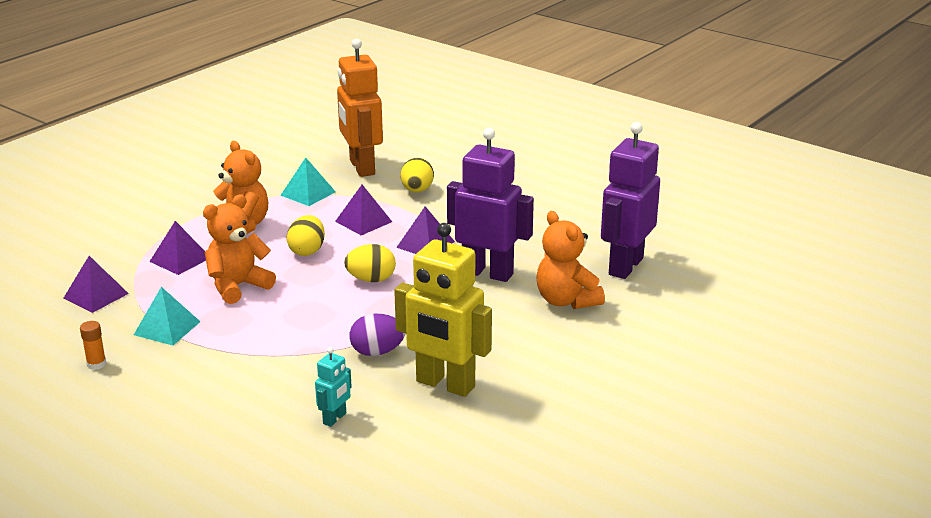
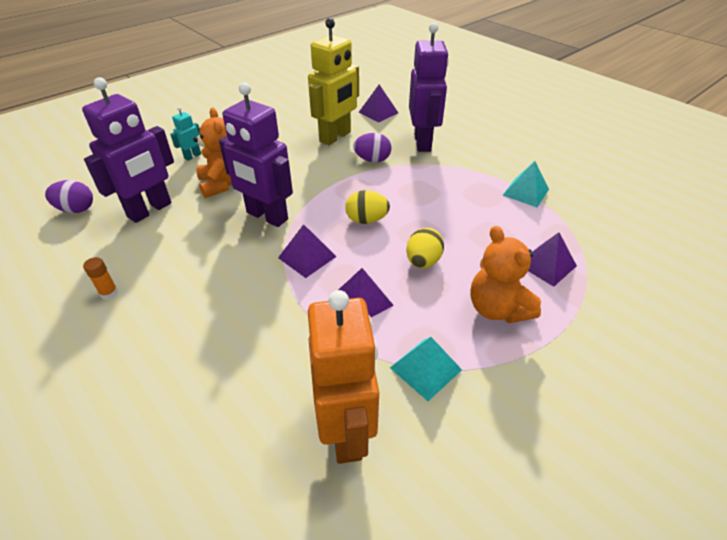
camera: 170 degrees left, 15 degrees up
purple pyramid [63,256,129,313] -> purple pyramid moved to [358,84,398,123]
orange glue stick [80,321,106,370] -> orange glue stick moved to [83,257,118,300]
orange teddy bear [203,194,276,304] -> none
turquoise robot [315,347,352,427] -> turquoise robot moved to [170,107,201,161]
yellow robot [394,223,492,397] -> yellow robot turned 90 degrees clockwise [308,18,359,146]
yellow egg [400,158,434,192] -> none
none -> purple egg [45,180,93,213]
none -> purple robot [409,23,449,152]

